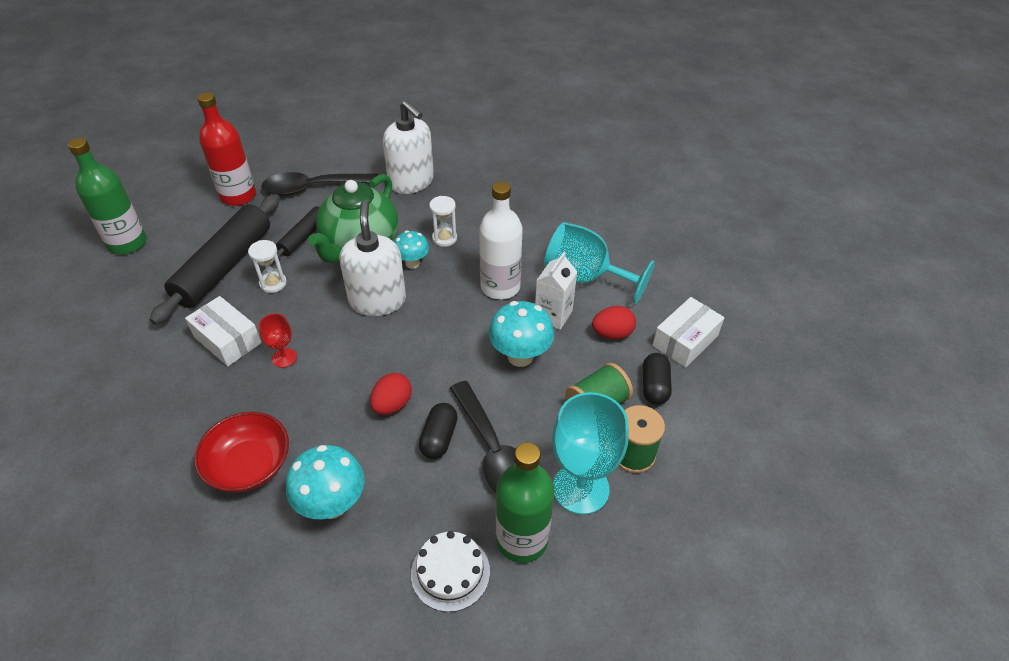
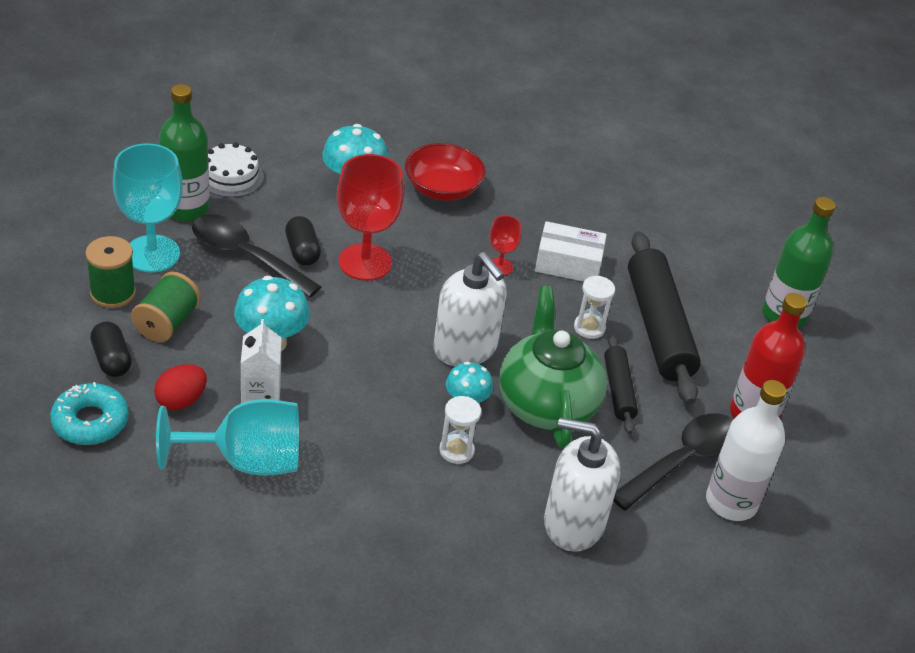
camera: 145 degrees right, 5 degrees down
red egg [370,373,412,415] -> red goblet [337,154,404,281]
white bottle [479,181,523,299] -> white bottle moved to [706,380,786,521]
white box [652,297,724,368] -> turquoise donut [50,382,129,445]

